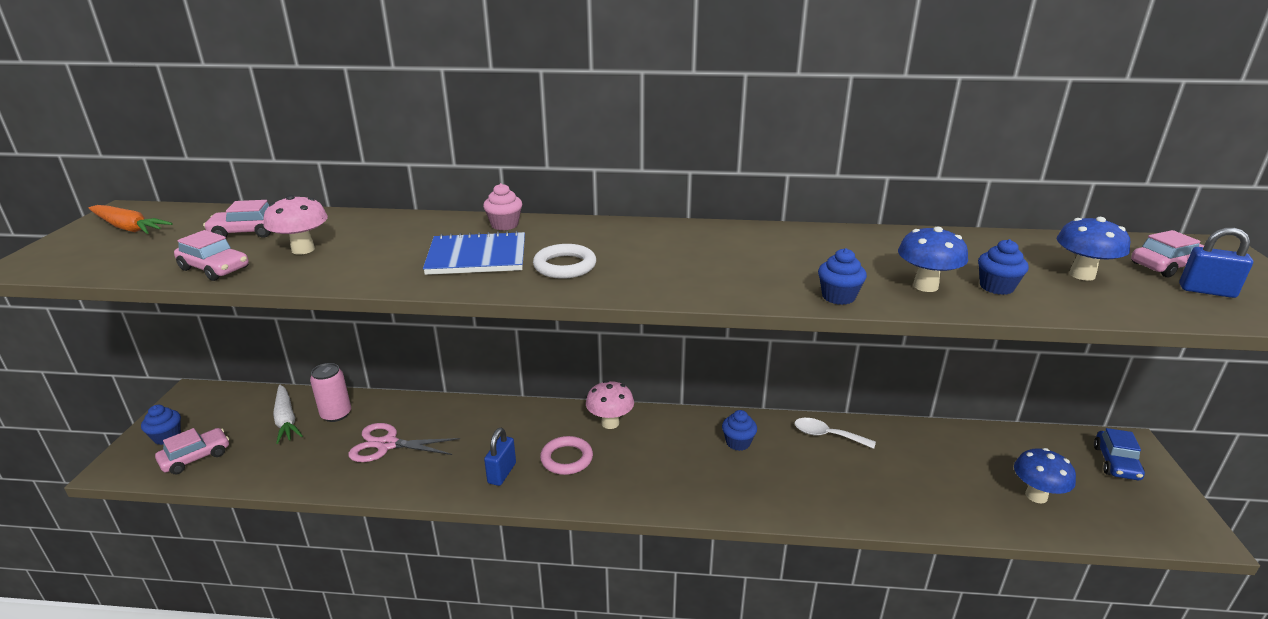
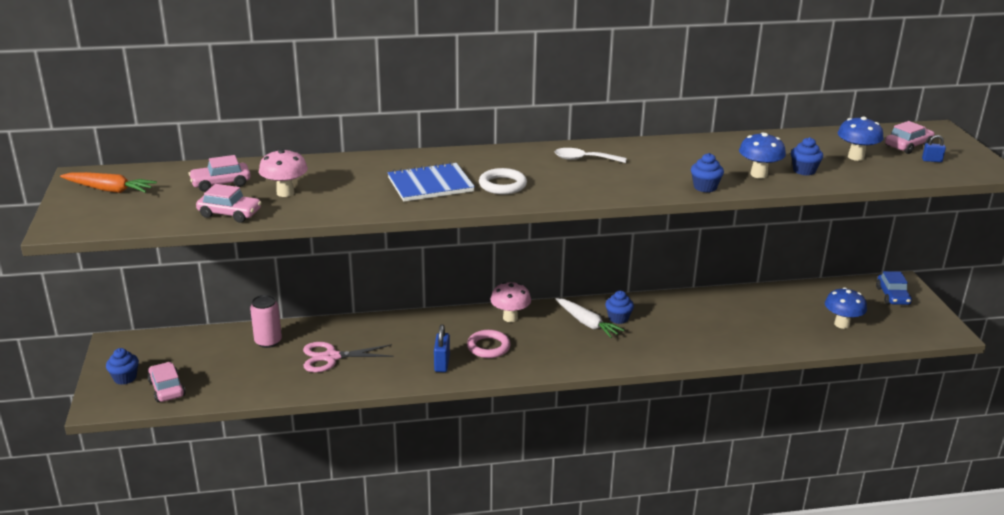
camera: 15 degrees left, 0 degrees up
pink car [155,428,229,474] -> pink car turned 60 degrees counterclockwise [147,362,185,402]
white carrot [273,385,303,444] -> white carrot moved to [556,298,624,338]
pink cupcake [483,183,522,230] -> none
white spoon [795,418,876,449] -> white spoon moved to [554,148,627,163]
blue padlock [1179,228,1253,298] -> blue padlock [922,135,946,162], size x0.60

